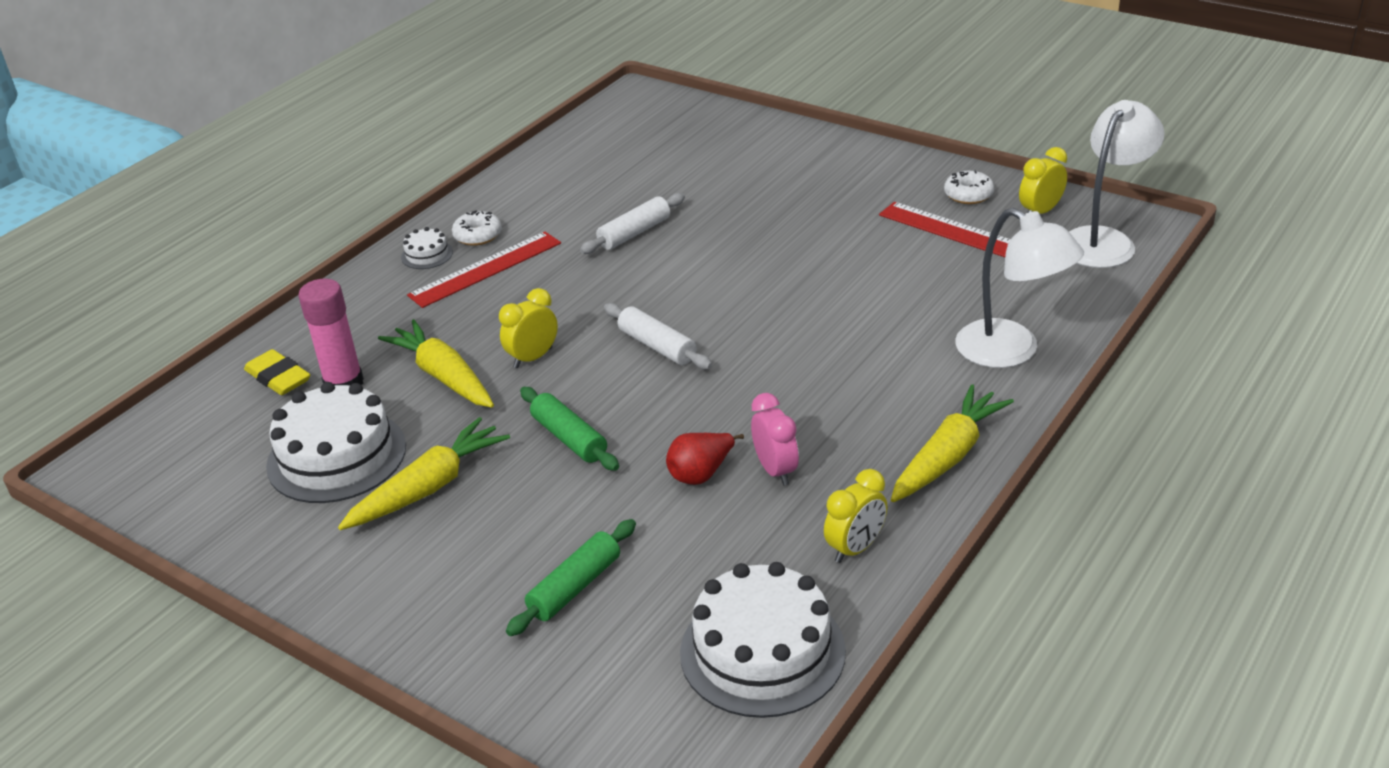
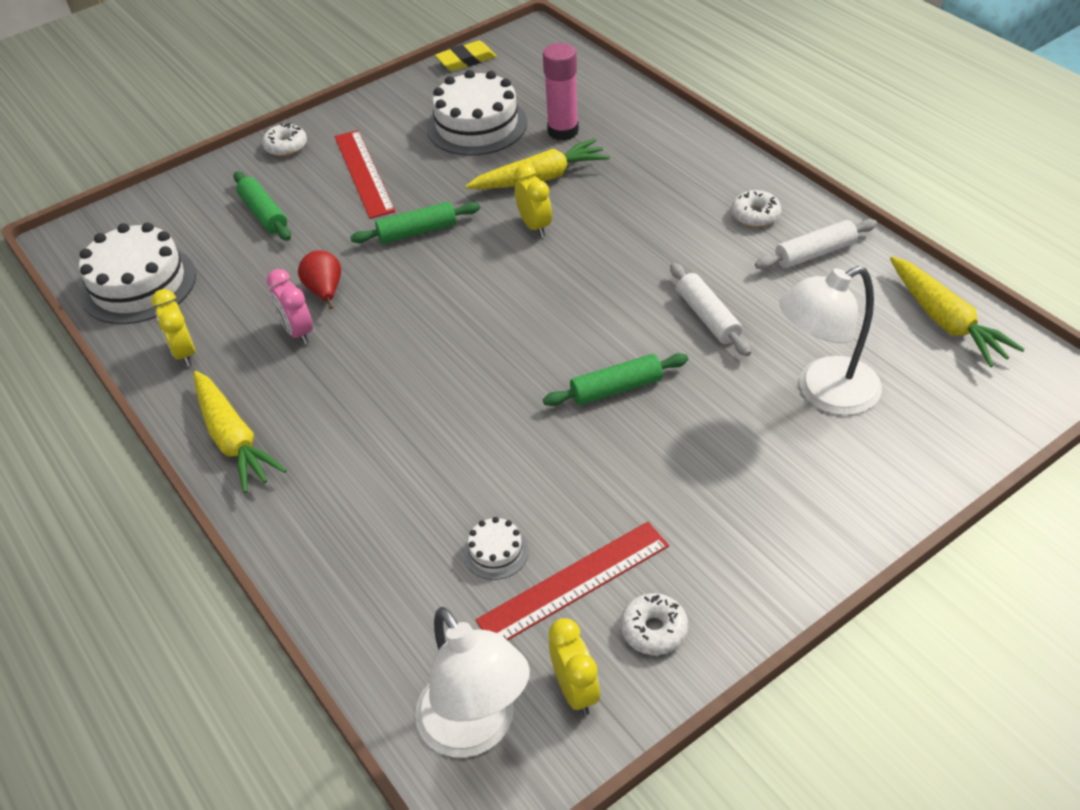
camera: 110 degrees right, 10 degrees up
yellow eraser [244,349,311,395] -> yellow eraser moved to [435,41,496,71]
yellow carrot [338,417,510,530] -> yellow carrot moved to [890,256,1025,367]
white cake [401,227,453,269] -> white cake moved to [464,517,529,580]
red ruler [407,232,561,308] -> red ruler moved to [334,130,396,219]
white rolling pin [604,303,712,369] -> white rolling pin moved to [755,219,877,269]
pink clock [751,393,799,486] -> pink clock turned 60 degrees clockwise [267,269,313,344]
white lamp [955,208,1084,368] -> white lamp moved to [779,266,882,415]
none -> white donut [262,123,307,156]
none -> green rolling pin [543,353,688,406]

